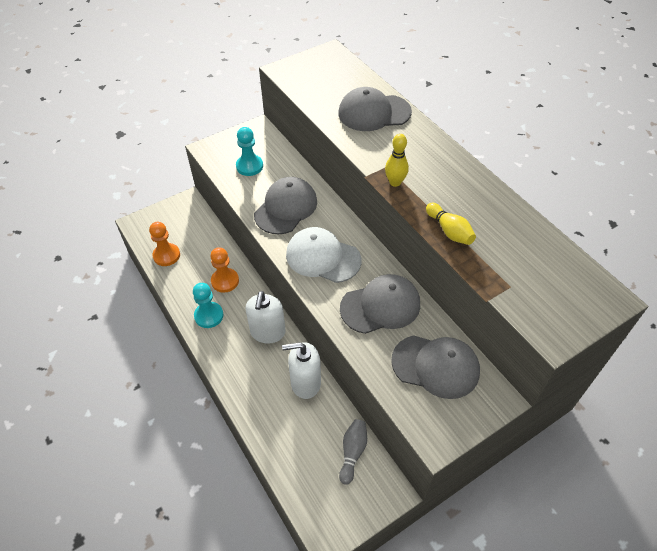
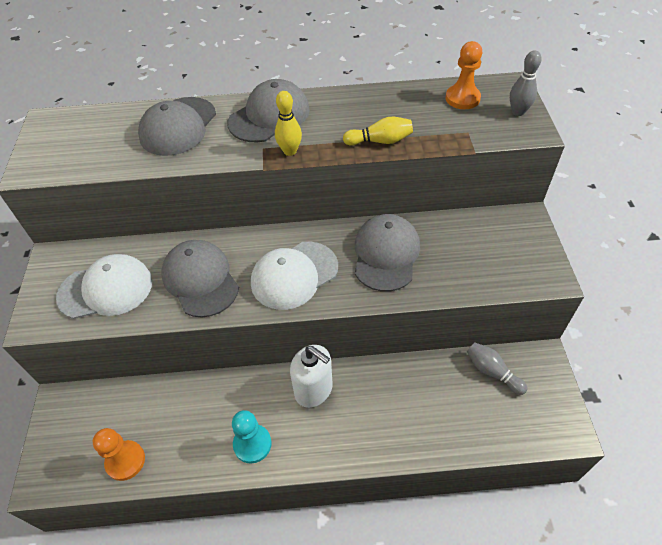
camera: 60 degrees left, 0 degrees up
orange pawn [210,247,239,293] -> orange pawn moved to [446,41,482,109]
turquoise pawn [236,127,263,176] -> white cap [56,254,152,319]
white soap dispenser [282,342,321,399] -> none
grey cap [391,335,480,399] -> grey cap moved to [228,79,310,142]
none -> grey bowling pin [510,50,542,116]

